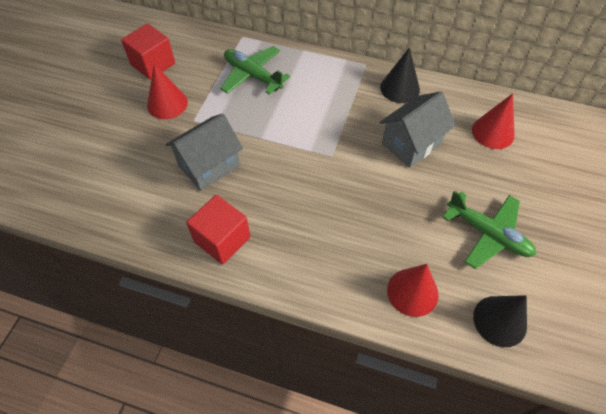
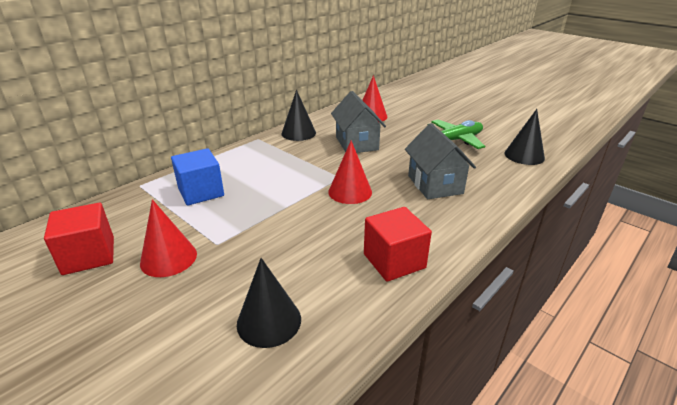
camera: 65 degrees left, 25 degrees down
grey house [165,114,243,191] -> grey house moved to [405,123,476,199]
green plane [220,46,290,95] -> blue cube [171,148,224,206]
red cone [387,264,439,317] -> red cone moved to [328,141,372,204]
none -> black cone [237,258,301,348]

